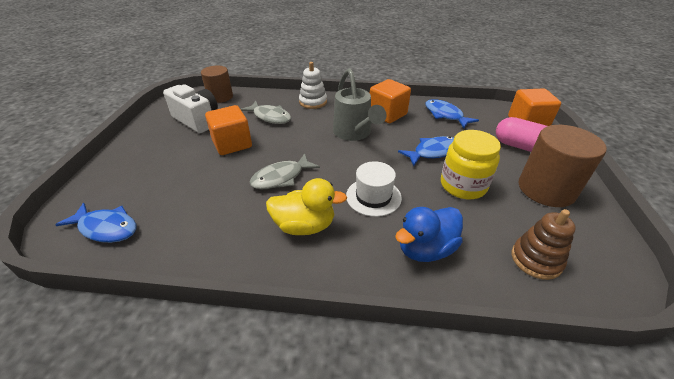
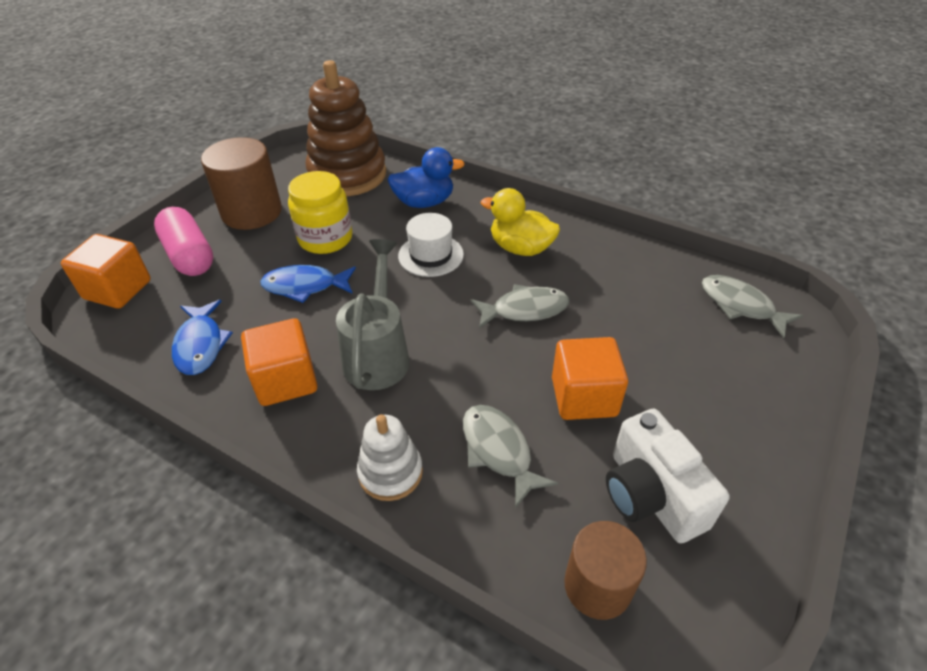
camera: 155 degrees left, 5 degrees up
blue fish [55,203,137,243] -> grey fish [702,275,803,338]
brown stacking toy [512,209,576,280] -> brown stacking toy [305,60,386,196], size x1.92

